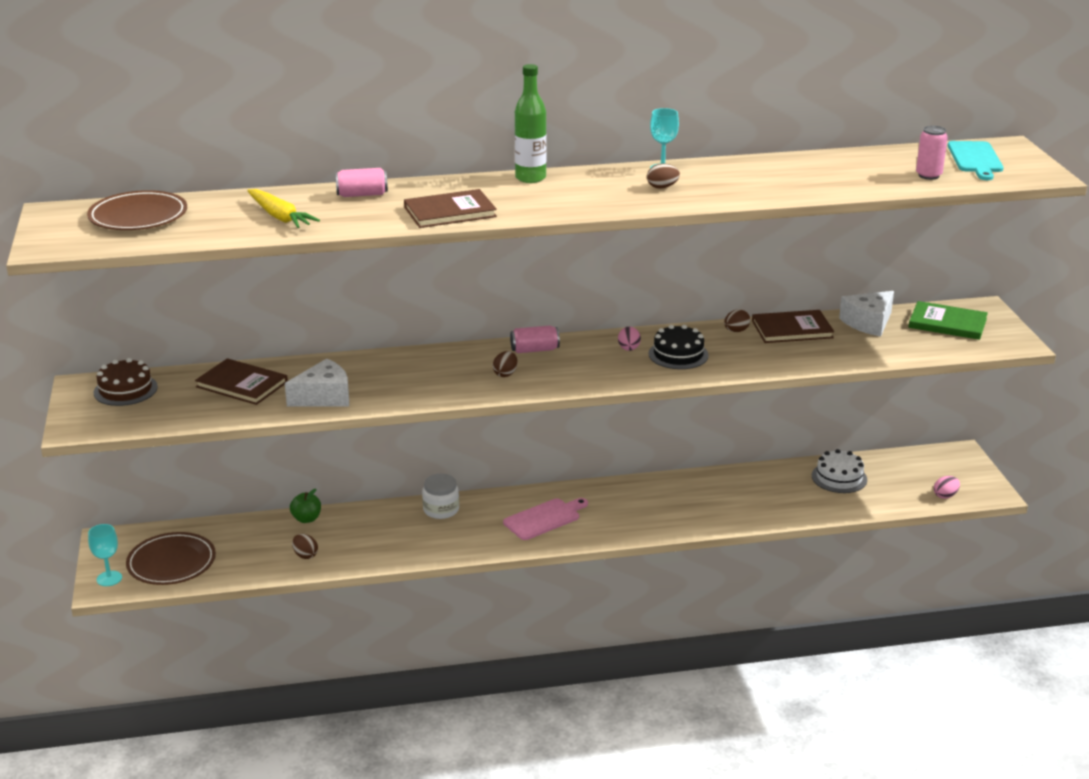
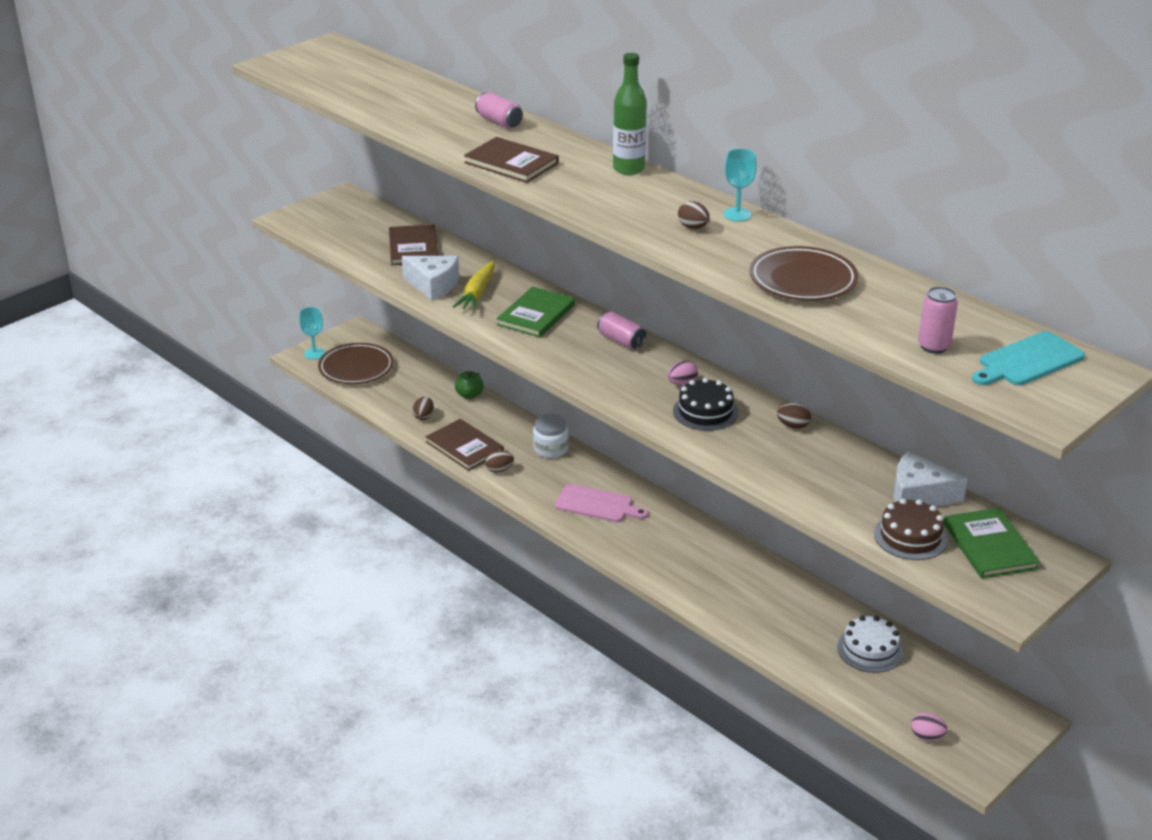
camera: 55 degrees right, 5 degrees up
brown plate [87,190,187,230] -> brown plate moved to [749,246,858,301]
brown cake [94,358,158,406] -> brown cake moved to [874,499,948,560]
yellow carrot [247,189,320,228] -> yellow carrot moved to [453,260,495,310]
brown egg [493,351,518,377] -> brown egg moved to [485,450,514,472]
brown book [752,310,834,343] -> brown book moved to [425,419,504,471]
none -> green book [497,287,575,338]

